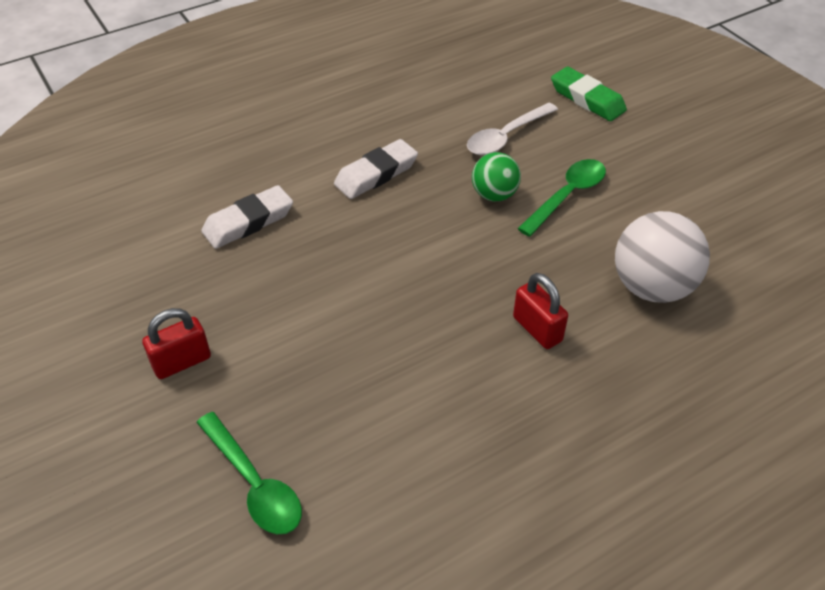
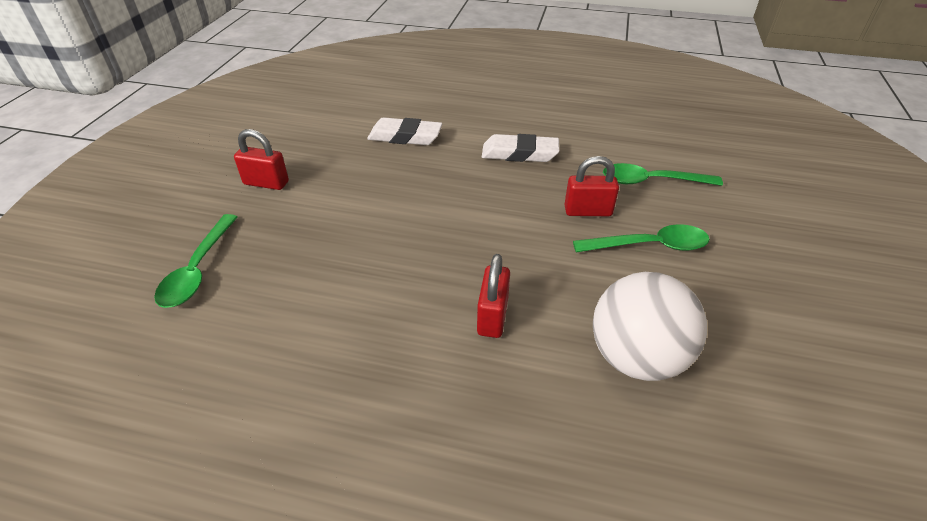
camera: 45 degrees right, 5 degrees down
white spoon [467,102,558,155] -> green spoon [603,163,723,186]
green ball [472,152,521,201] -> red padlock [565,156,619,216]
green eraser [551,67,627,121] -> none

